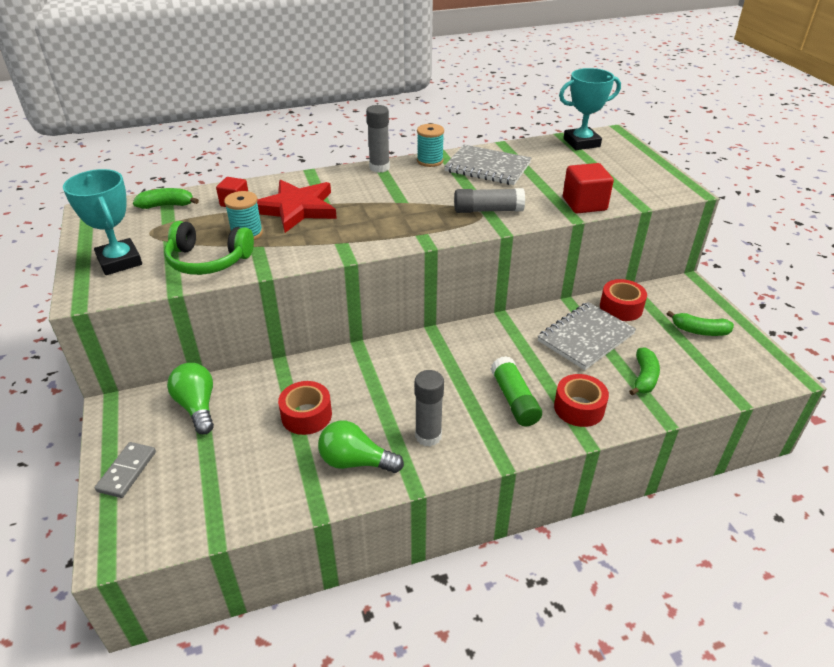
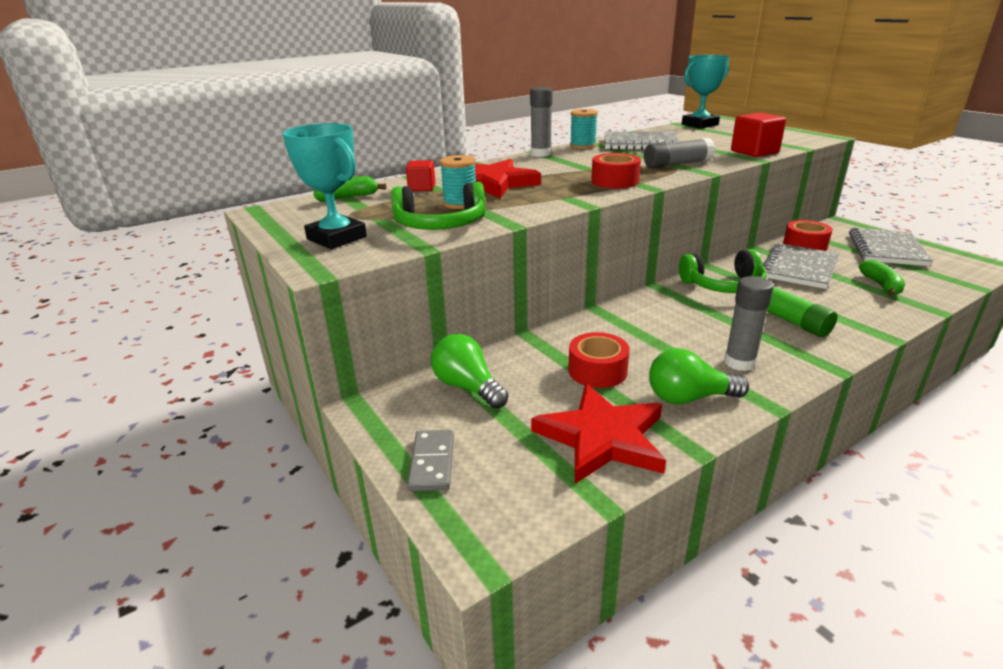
camera: 15 degrees left, 10 degrees down
red tape [554,374,609,427] -> red tape moved to [591,153,641,189]
green banana [667,311,734,336] -> grey notebook [849,228,933,266]
none -> red star [531,384,666,484]
none -> green headphones [679,249,766,293]

